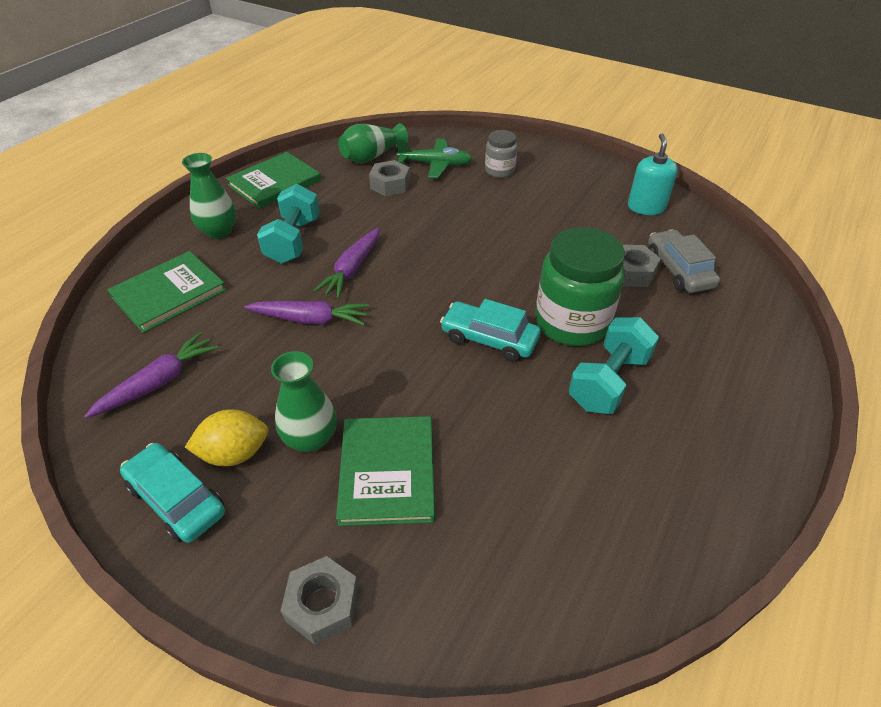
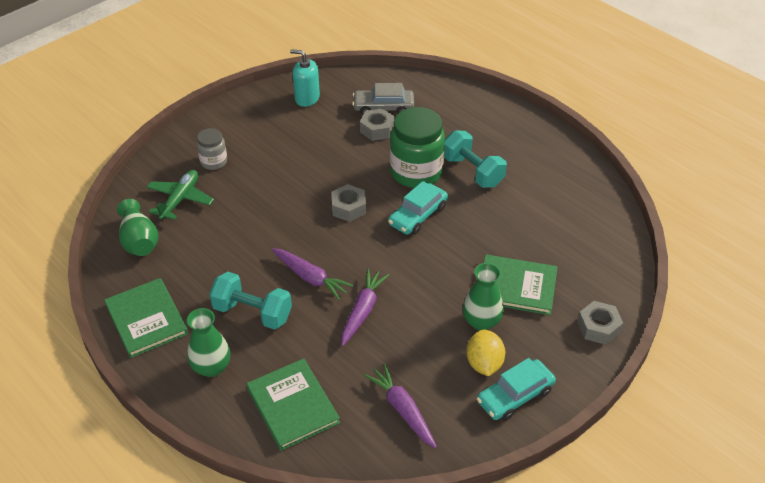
camera: 75 degrees left, 0 degrees up
grey nut [369,160,410,196] -> grey nut moved to [331,184,366,222]

